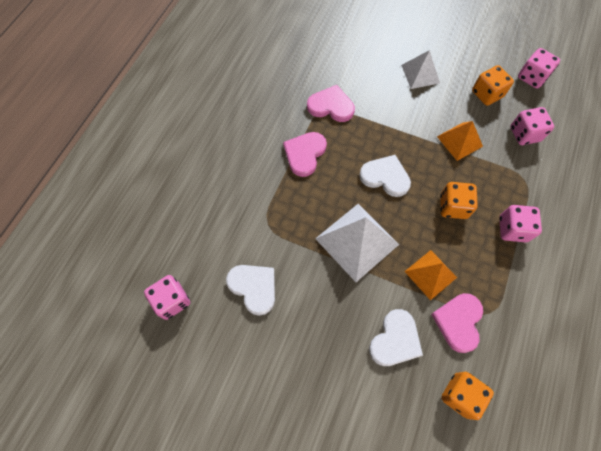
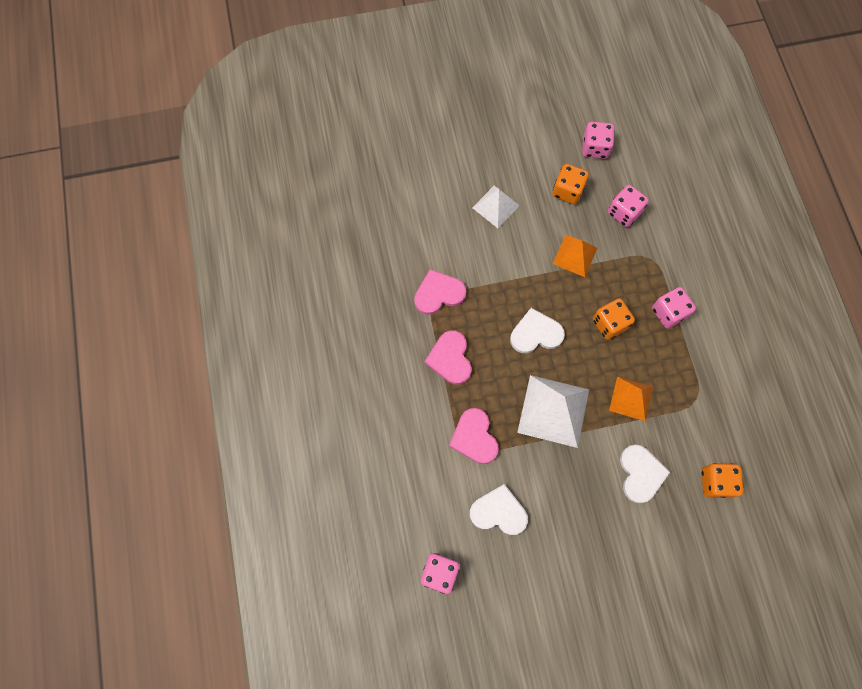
camera: 35 degrees left, 5 degrees up
pink heart [431,293,483,353] -> pink heart moved to [449,408,499,464]

